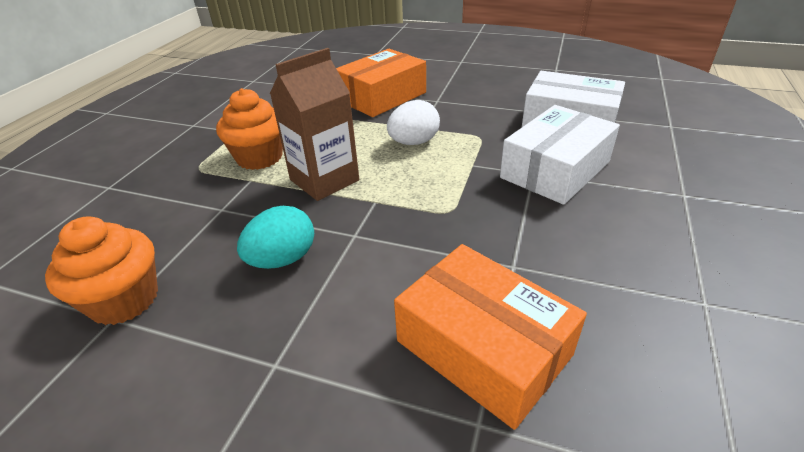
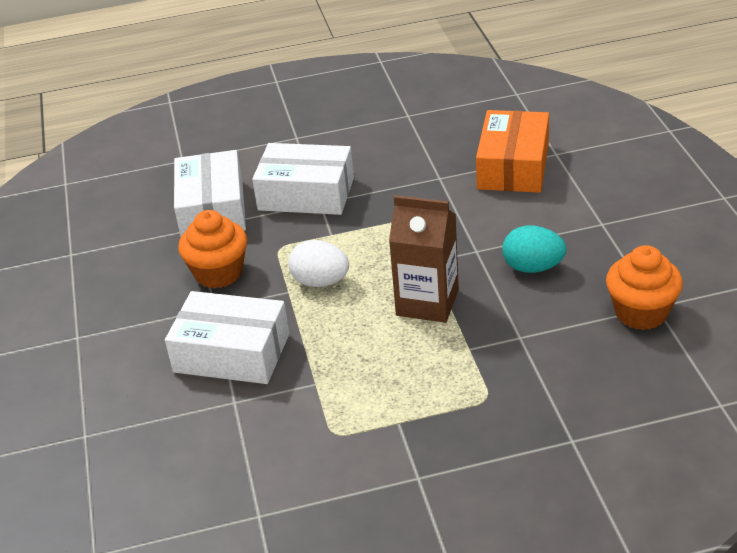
camera: 120 degrees left, 0 degrees up
orange cupcake [216,88,283,170] -> orange cupcake moved to [178,210,247,289]
orange box [336,49,426,117] -> white box [165,291,289,384]

